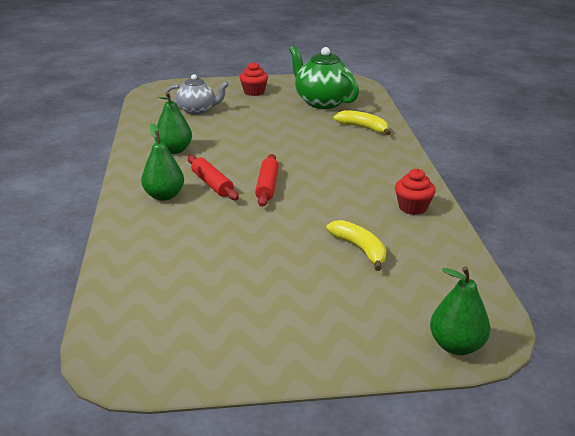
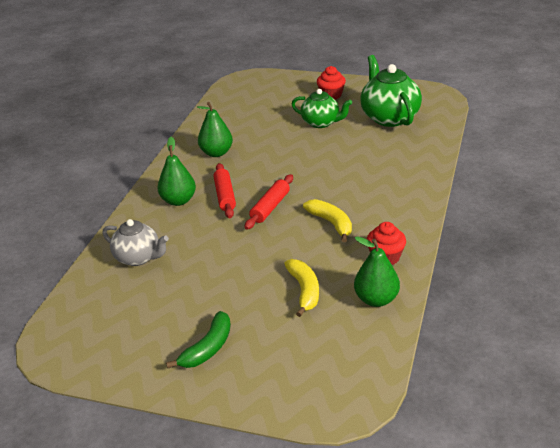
camera: 25 degrees right, 5 degrees up
grey teapot [165,74,229,114] -> grey teapot moved to [102,219,169,266]
yellow banana [334,110,391,135] -> yellow banana moved to [303,199,352,242]
green pear [430,266,490,355] -> green pear moved to [354,236,400,307]
none -> green banana [166,311,231,368]
none -> green teapot [292,89,352,128]

